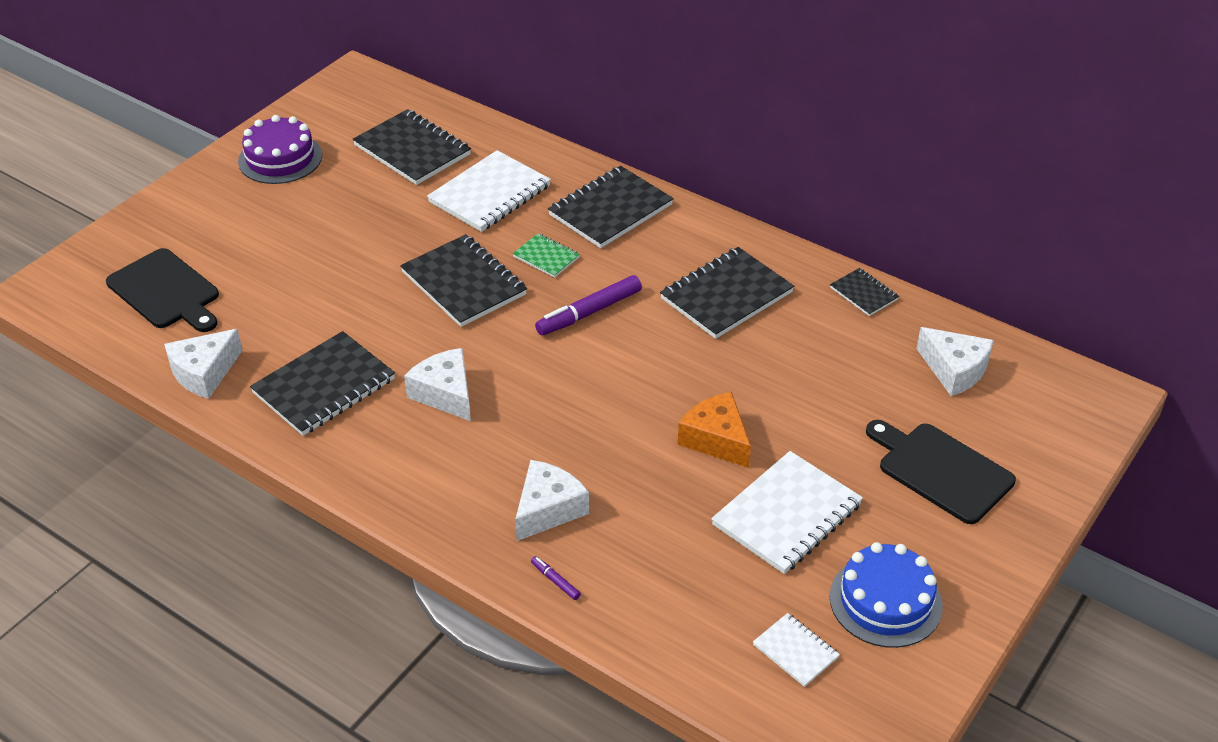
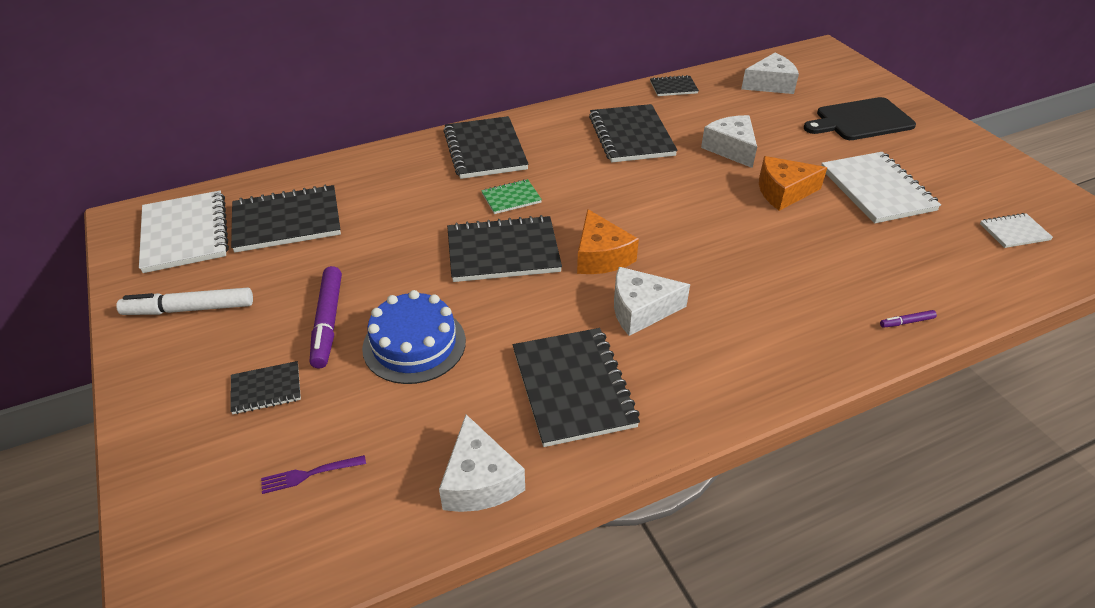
camera: 60 degrees left, 0 degrees up
black cutting board [106,248,219,332] -> purple fork [261,455,366,494]
purple cake [238,115,322,184] -> white marker [116,287,253,315]
white notebook [427,150,551,232] -> white notebook moved to [139,191,229,273]
white cheese [515,460,589,541] -> white cheese moved to [701,115,757,168]
purple marker [535,275,642,335] -> purple marker moved to [310,266,342,369]
blue cake [830,542,943,648] -> blue cake moved to [362,290,466,384]
none -> black notebook [230,361,301,414]
none -> orange cheese [577,209,639,274]

